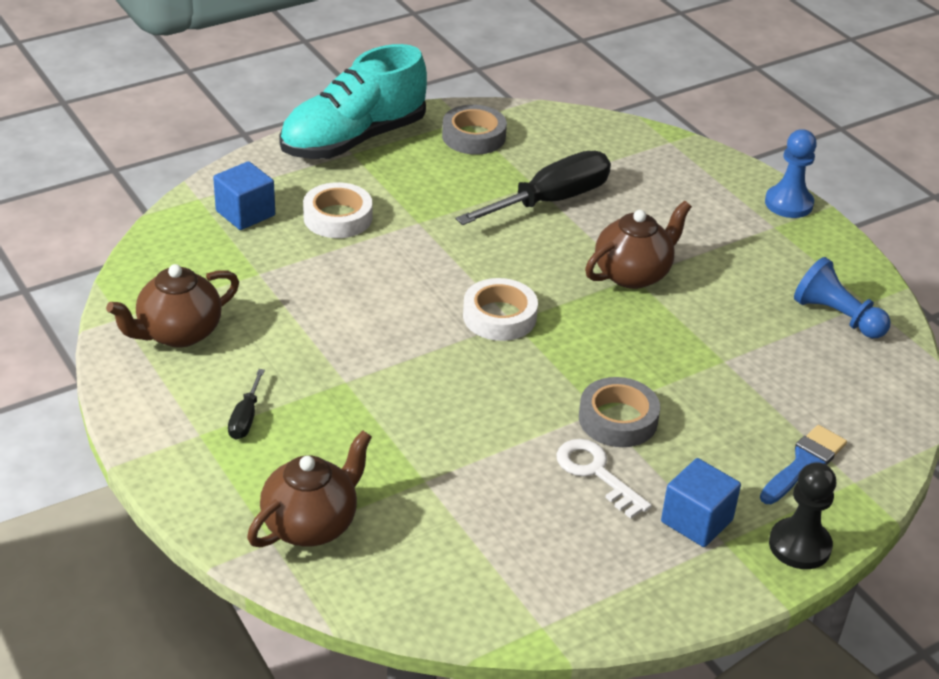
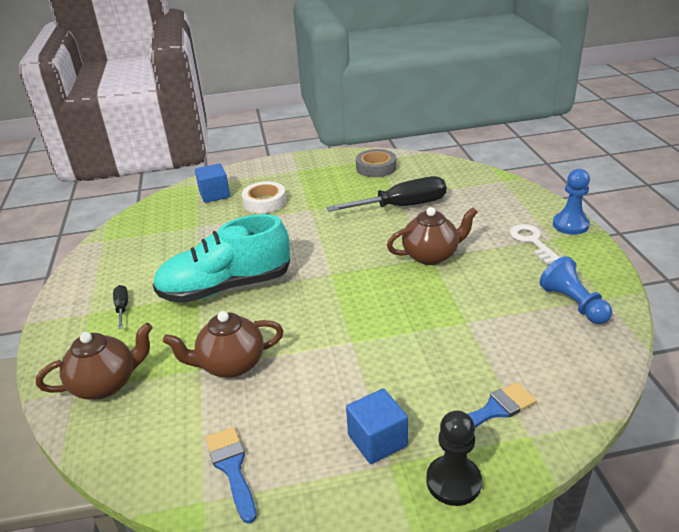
camera: 25 degrees right, 5 degrees down
brown teapot [106,264,239,348] -> brown teapot moved to [163,311,283,378]
black screwdriver [228,369,265,440] -> black screwdriver turned 135 degrees clockwise [113,285,128,329]
turquoise shoe [279,44,427,159] -> turquoise shoe moved to [153,214,290,303]
white tape [463,278,538,341] -> none
white key [556,439,652,519] -> white key moved to [510,224,560,265]
grey tape [579,377,660,447] -> none
none -> blue brush [206,427,257,524]

